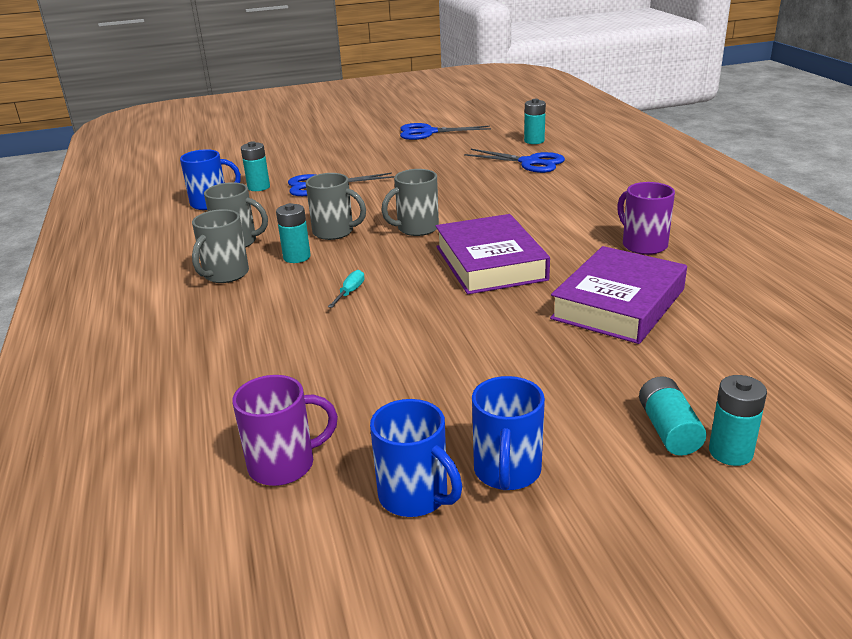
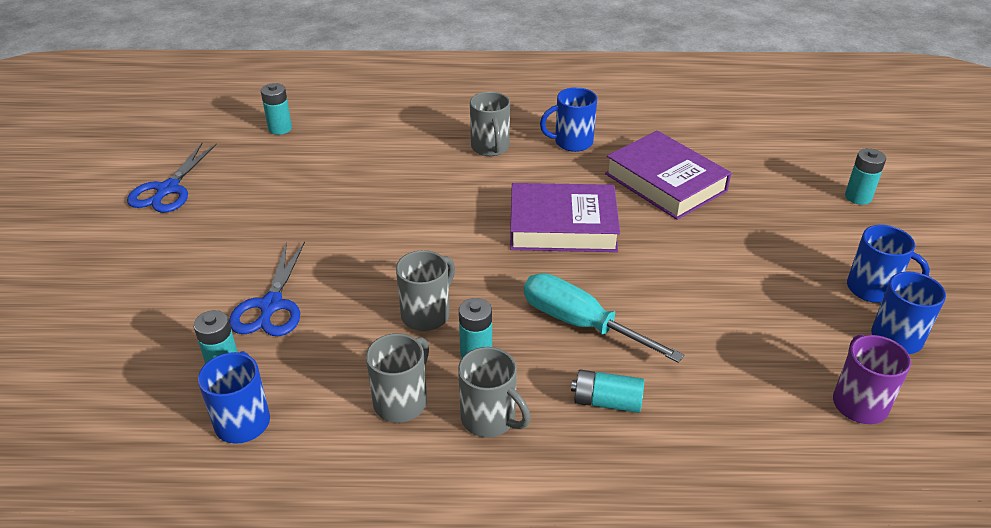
camera: 75 degrees left, 10 degrees up
turquoise screwdriver [328,270,365,308] -> turquoise screwdriver [524,273,684,363], size x2.39
grey mug [381,169,439,236] -> grey mug moved to [470,92,510,156]
blue scissors [464,149,565,173] -> none
purple mug [617,182,675,255] -> blue mug [540,87,597,152]
turquoise battery [639,376,706,456] -> turquoise battery moved to [571,369,644,413]

